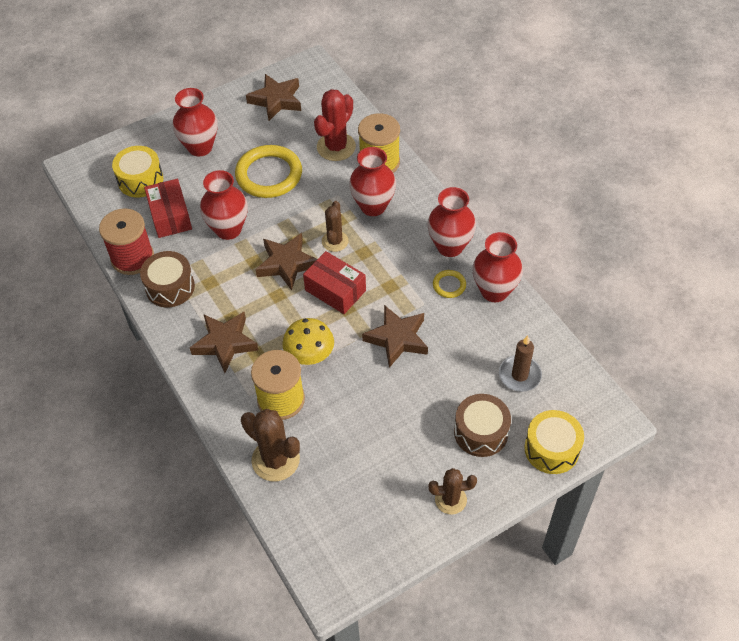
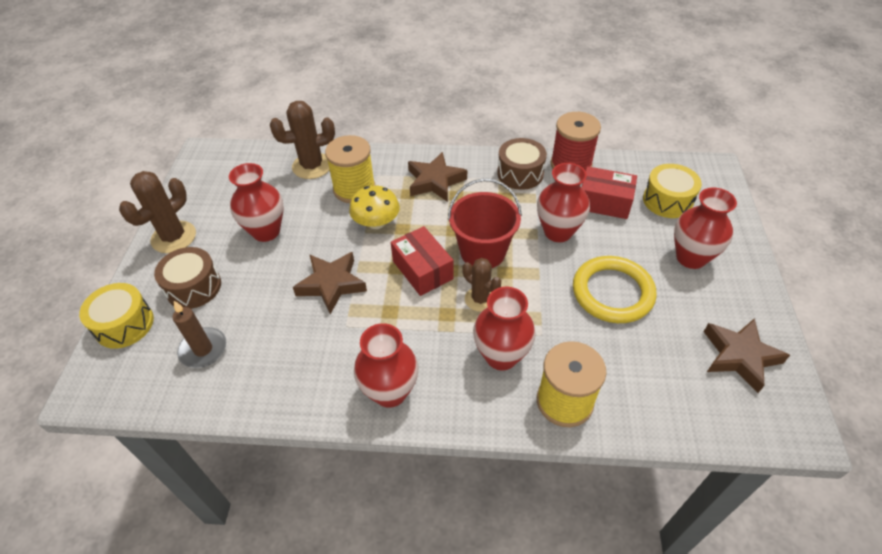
camera: 125 degrees right, 5 degrees down
brown star [256,233,317,291] -> red bucket [448,178,522,268]
red box [303,251,366,314] -> red box turned 75 degrees clockwise [391,226,454,296]
red cactus [314,89,356,161] -> none
brown cactus [429,468,477,514] -> brown cactus [119,171,196,253], size x1.55
yellow ring [433,270,466,298] -> none
red vase [472,232,523,302] -> red vase moved to [229,163,284,242]

